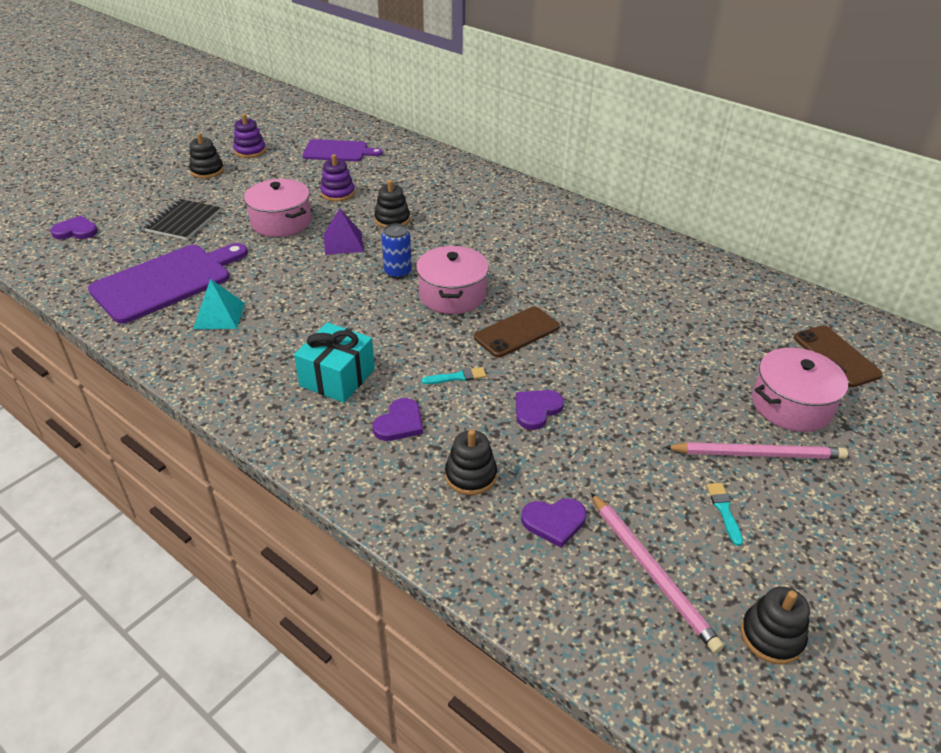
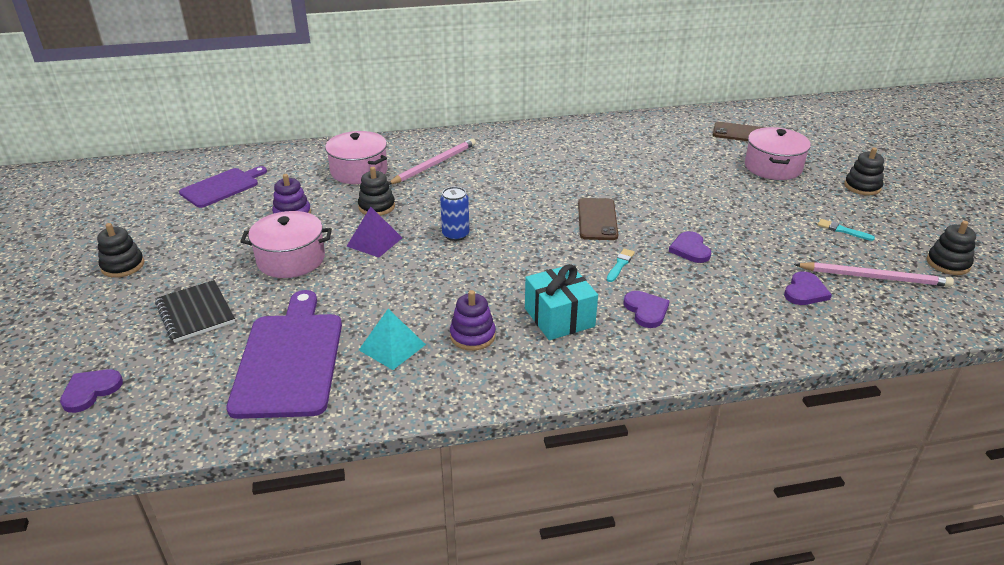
camera: 50 degrees left, 5 degrees down
purple stacking toy [233,114,266,158] -> purple stacking toy moved to [450,290,496,351]
pink pot [416,246,489,314] -> pink pot moved to [325,131,388,184]
black stacking toy [445,429,497,495] -> black stacking toy moved to [844,148,884,195]
pink pencil [664,442,848,459] -> pink pencil moved to [389,139,476,185]

